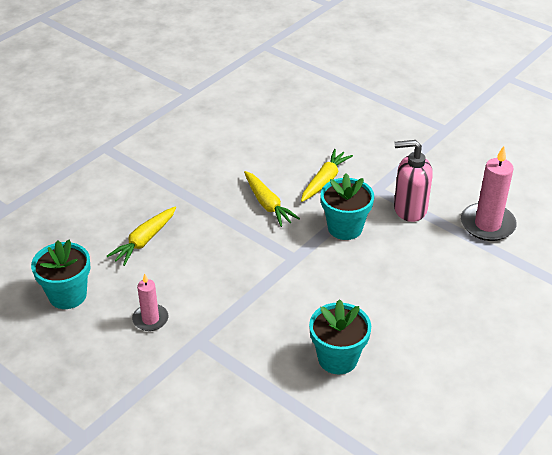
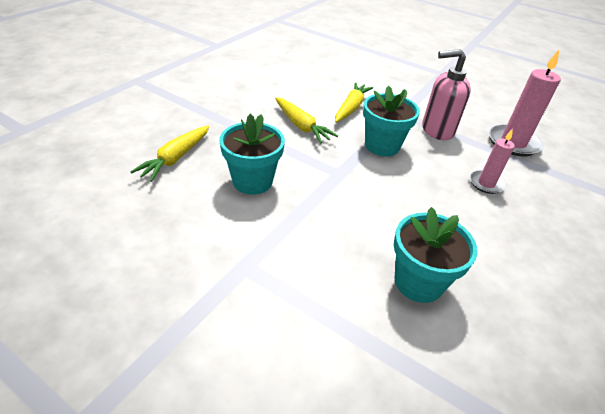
camera: 10 degrees left, 0 degrees up
turquoise flower pot [31,240,91,309] -> turquoise flower pot moved to [219,114,285,195]
pink candle [132,274,168,331] -> pink candle moved to [470,129,515,194]

